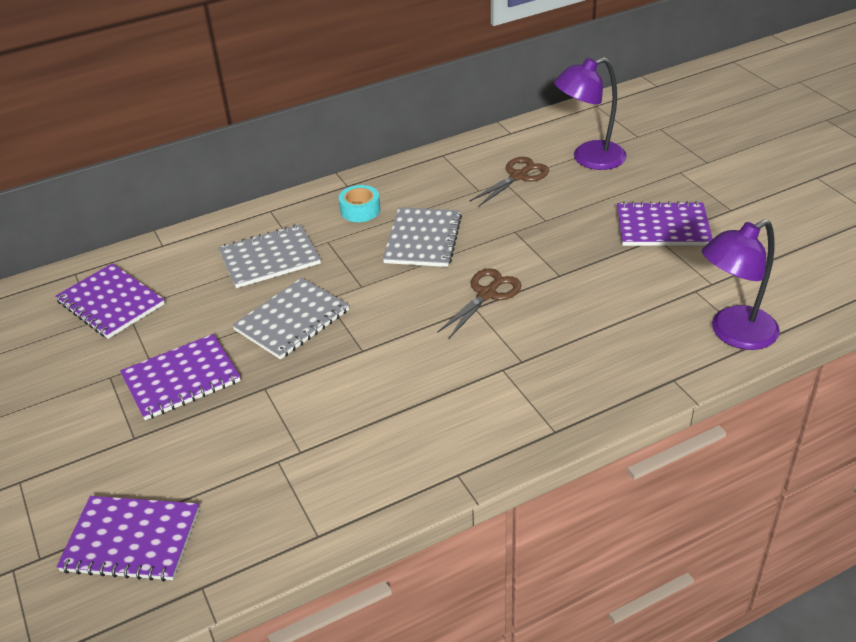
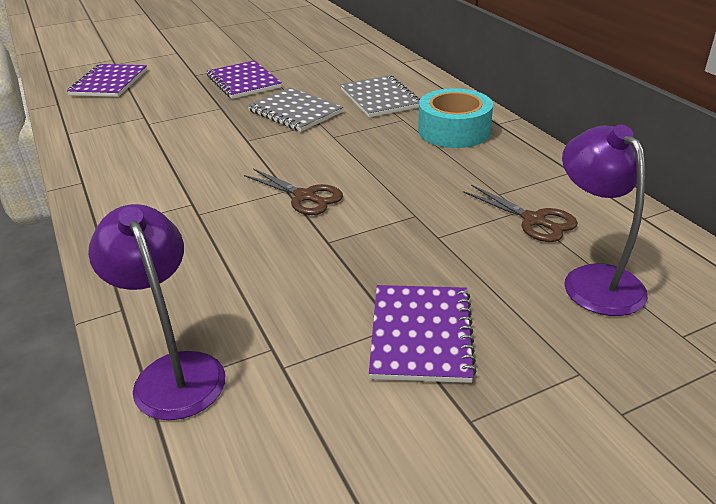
camera: 90 degrees right, 5 degrees down
purple notebook [55,263,165,339] -> none
turquoise tape [339,185,380,222] -> turquoise tape [418,88,493,148], size x1.77
grey notebook [383,207,462,267] -> none

